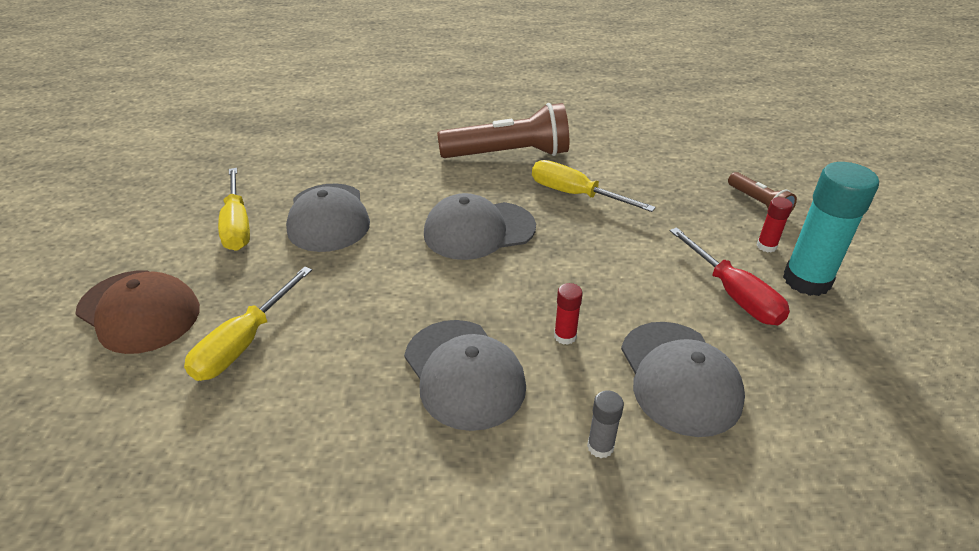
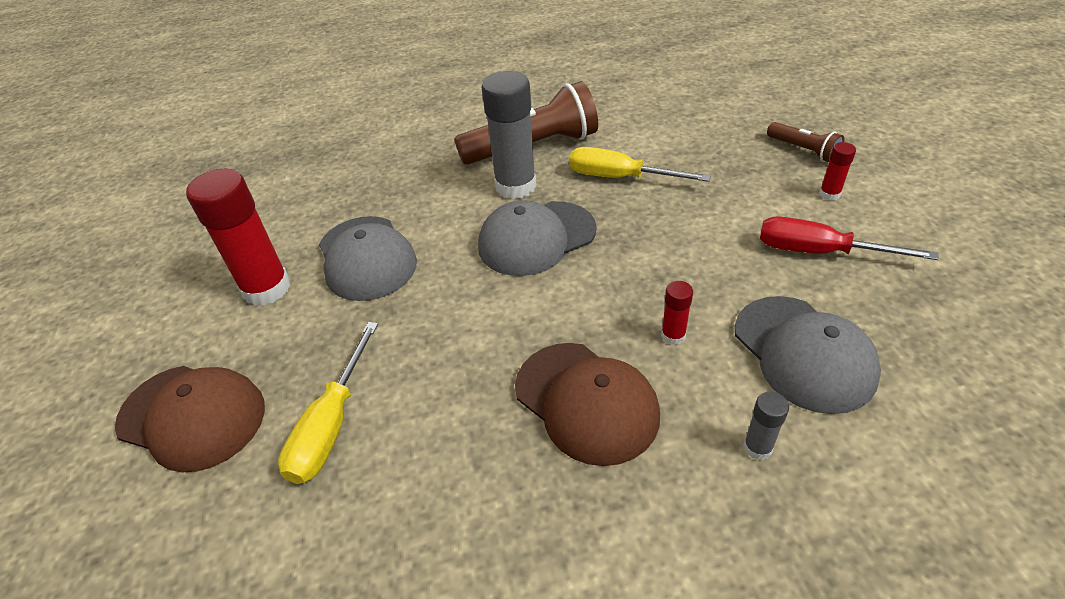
camera: 10 degrees left, 5 degrees up
yellow screwdriver [218,168,250,251] -> red glue stick [186,169,291,306]
grey cap [404,320,526,431] -> brown cap [515,343,660,466]
red screwdriver [670,227,790,325] -> red screwdriver turned 150 degrees clockwise [760,217,939,260]
turquoise glue stick [783,162,879,296] -> none
none -> grey glue stick [482,71,537,199]

